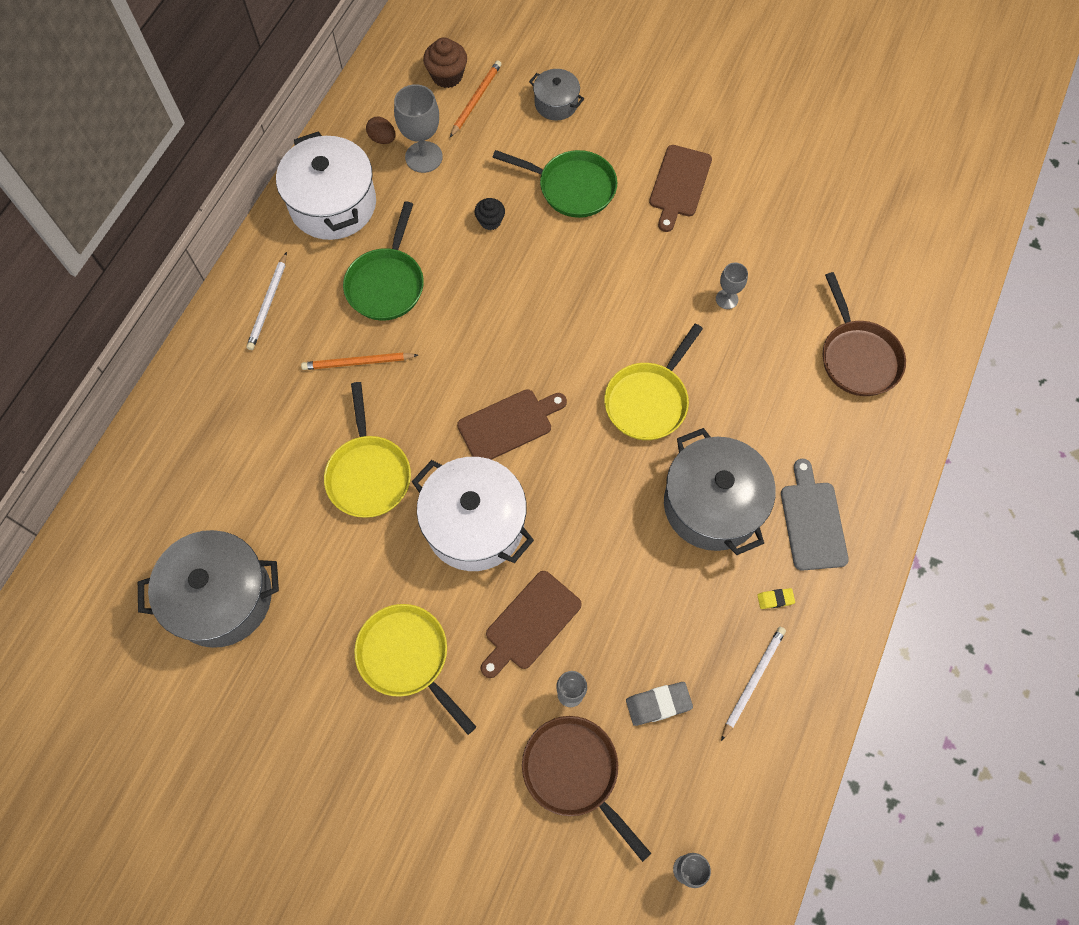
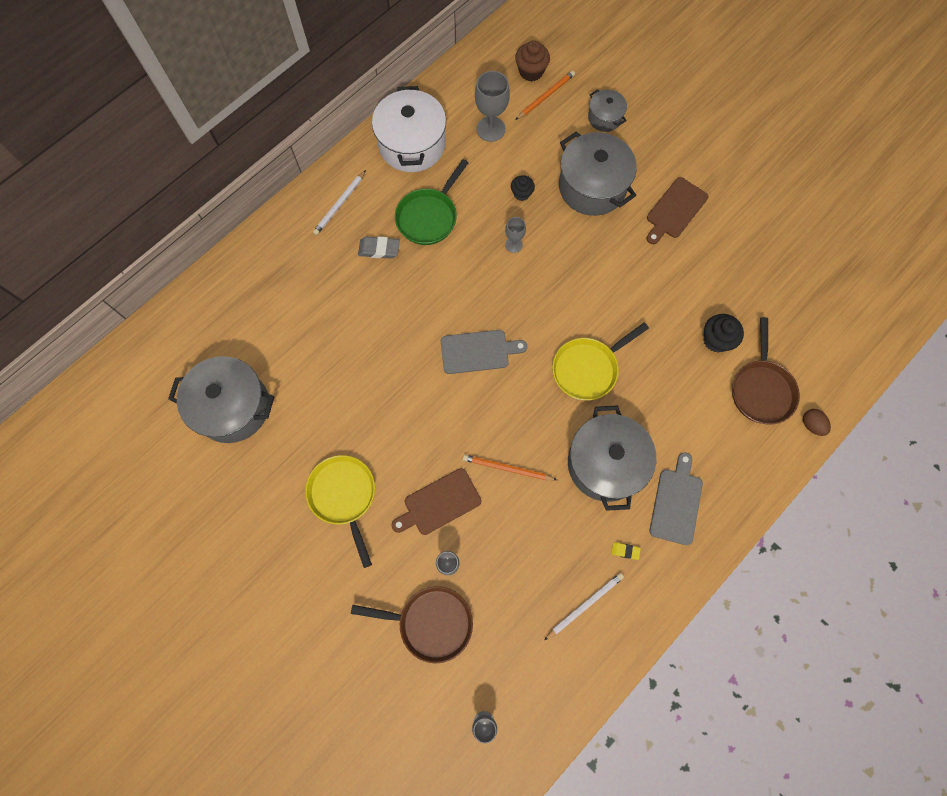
camera: 20 degrees right, 5 degrees up
orange pencil [301,353,418,370] -> orange pencil moved to [463,455,557,480]
yellow pan [324,382,411,518] -> none
brown egg [366,117,396,144] -> brown egg moved to [803,409,831,436]
white pot [412,457,534,571] -> none
brown cutting board [457,389,567,460] -> grey cutting board [441,330,527,374]
green pan [493,150,617,218] -> grey pot [559,132,637,216]
brown pan [522,716,652,862] -> brown pan turned 120 degrees clockwise [351,586,473,663]
grey eraser [626,682,693,726] -> grey eraser moved to [358,237,400,259]
grey goblet [716,263,748,309] -> grey goblet moved to [505,217,526,253]
none -> black cupcake [703,314,744,353]

